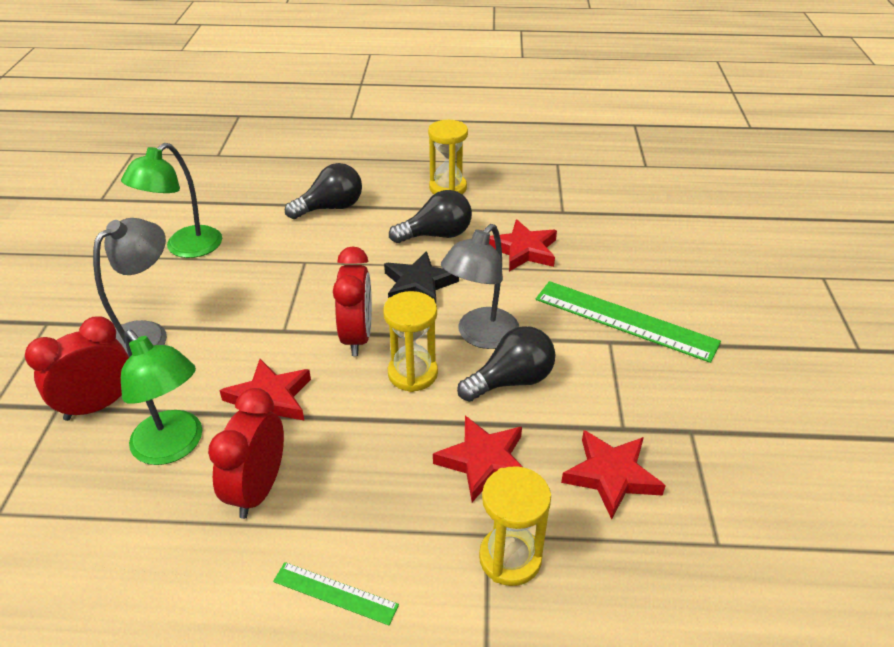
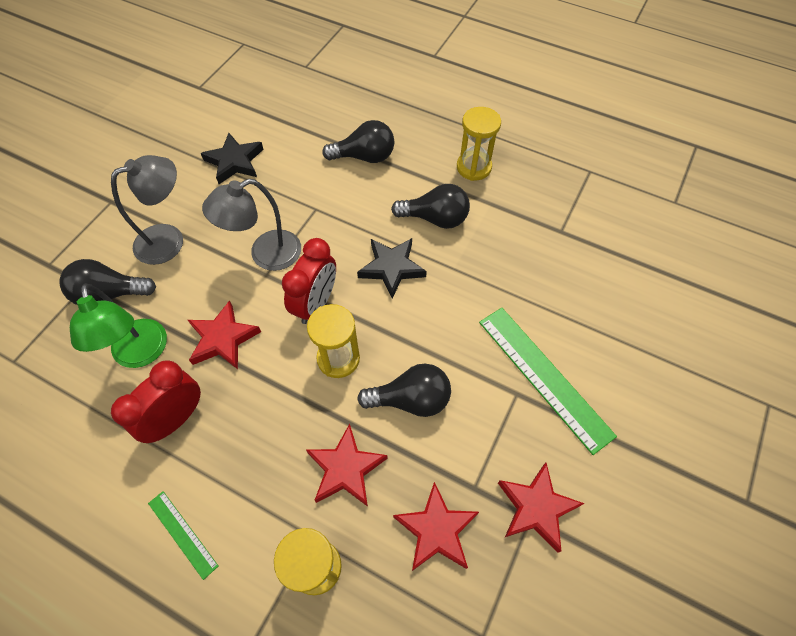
camera: 25 degrees right, 20 degrees up
red clock [25,316,129,421] -> black light bulb [59,259,156,305]
green lamp [121,143,222,258] -> black star [201,133,264,184]
grey lamp [441,224,519,349] -> grey lamp moved to [202,179,301,271]
red star [489,219,557,271] -> red star moved to [498,463,585,552]

